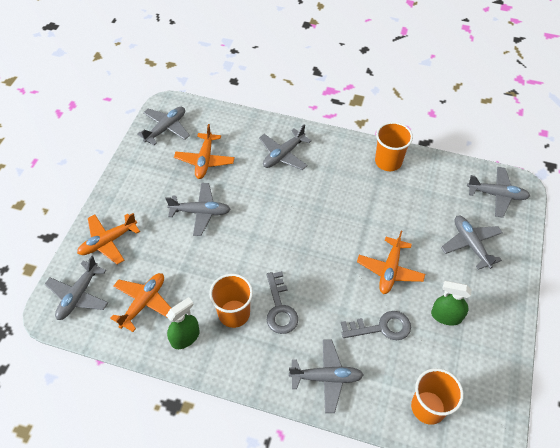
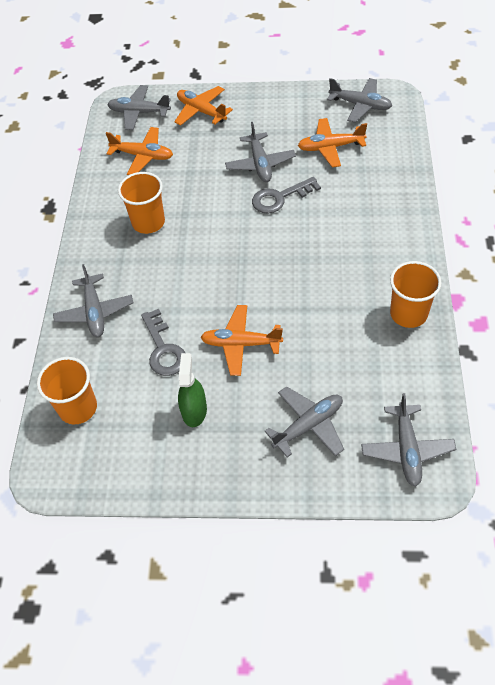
camera: 80 degrees right, 0 degrees up
green spray bottle [166,297,200,349] -> none
grey plane [259,124,311,170] -> none
grey key [267,271,298,334] -> grey key moved to [252,177,321,214]

